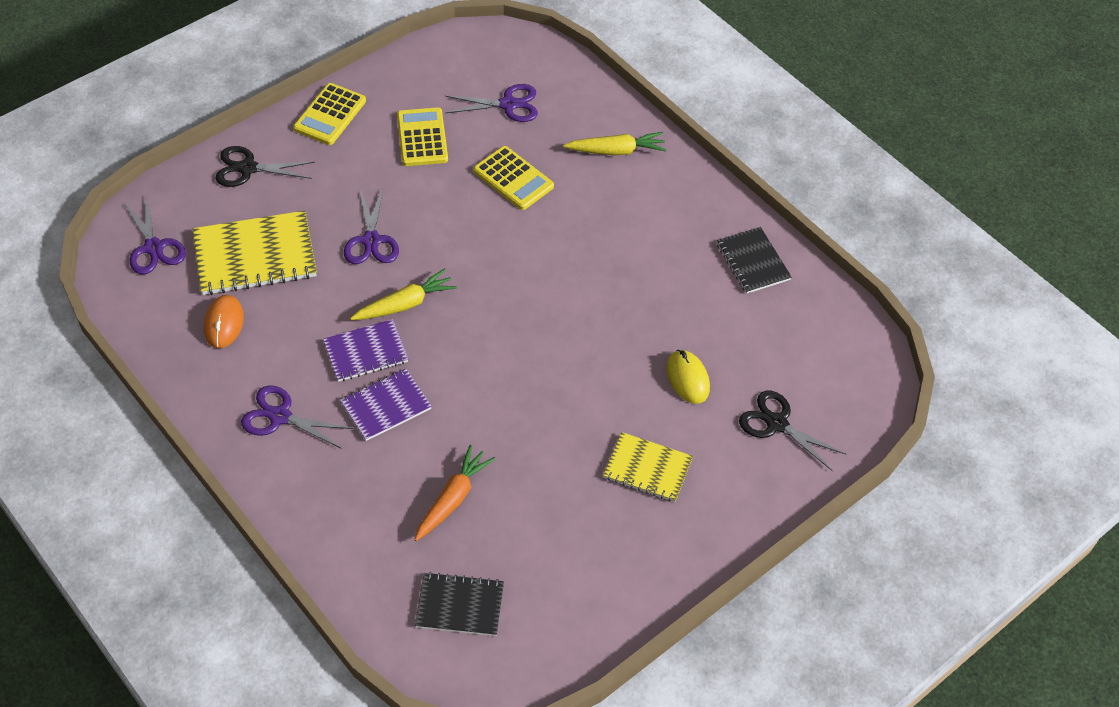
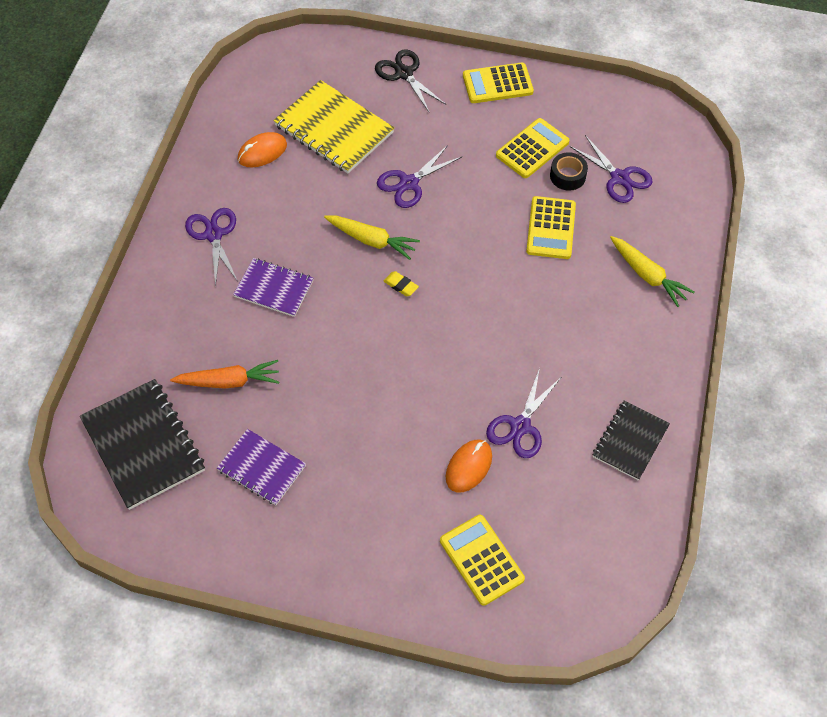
camera: 55 degrees right, 5 degrees up
purple scissors [124,195,186,274] -> purple scissors moved to [486,368,560,458]
purple notebook [323,319,408,382] -> purple notebook moved to [217,429,306,505]
black notebook [415,572,504,636] -> black notebook [80,379,205,510], size x1.62
yellow notebook [603,432,693,502] -> none
yellow mouse [666,350,710,404] -> orange mouse [445,440,492,492]
black scissors [739,391,846,471] -> yellow calculator [440,515,525,606]
none -> yellow eraser [383,271,419,296]
none -> black tape [550,152,588,191]

